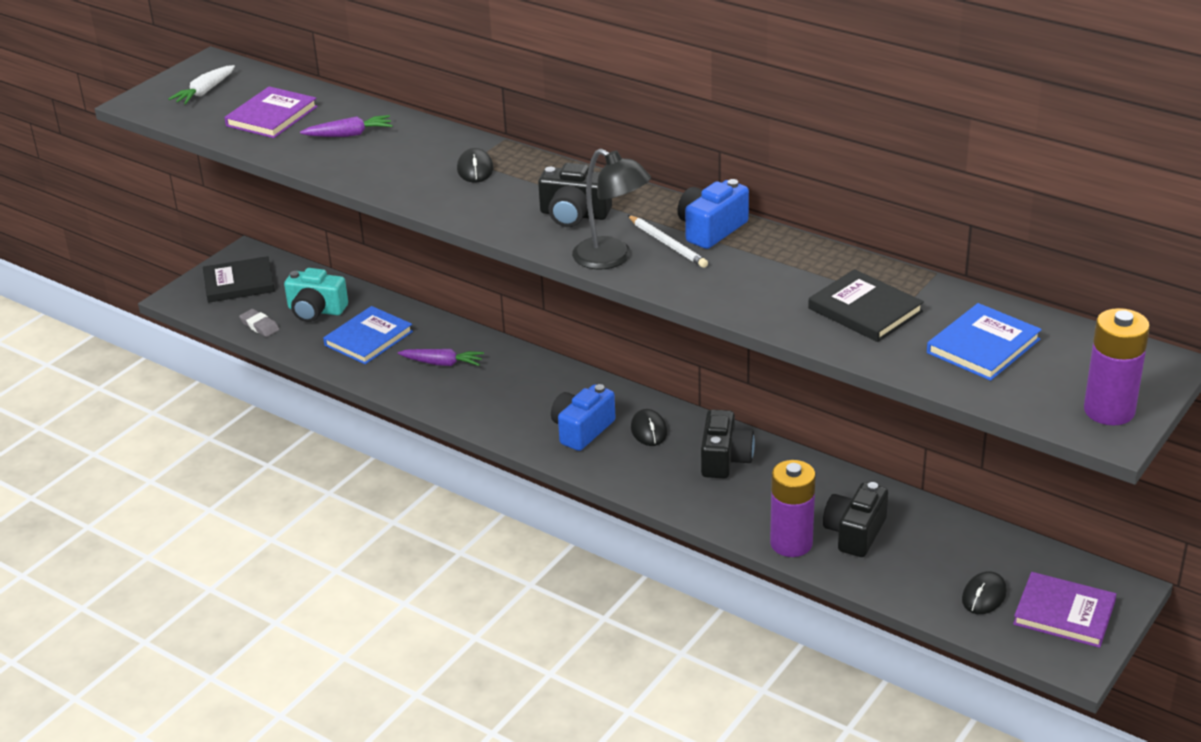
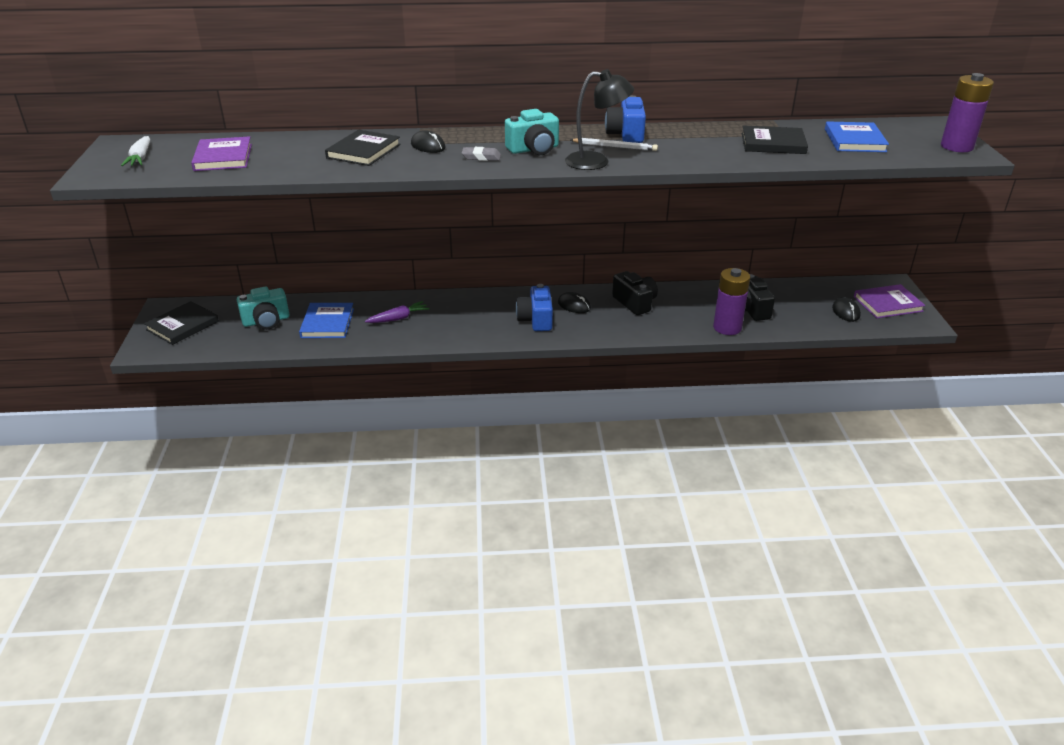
camera: 40 degrees left, 0 degrees up
grey eraser [239,309,280,337] -> grey eraser moved to [462,147,501,161]
purple carrot [300,115,393,137] -> none
black camera [538,163,612,227] -> turquoise camera [505,109,559,155]
none -> black book [325,130,401,166]

